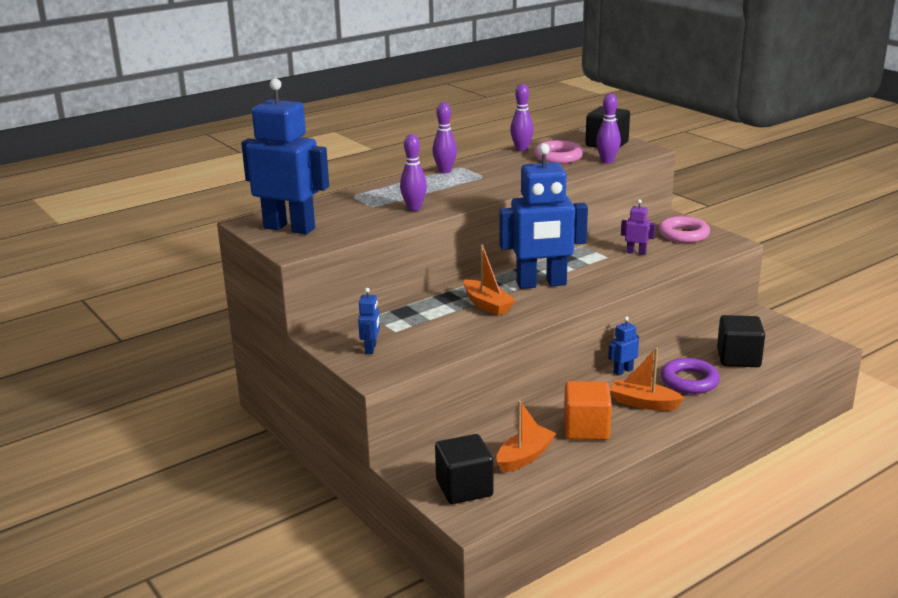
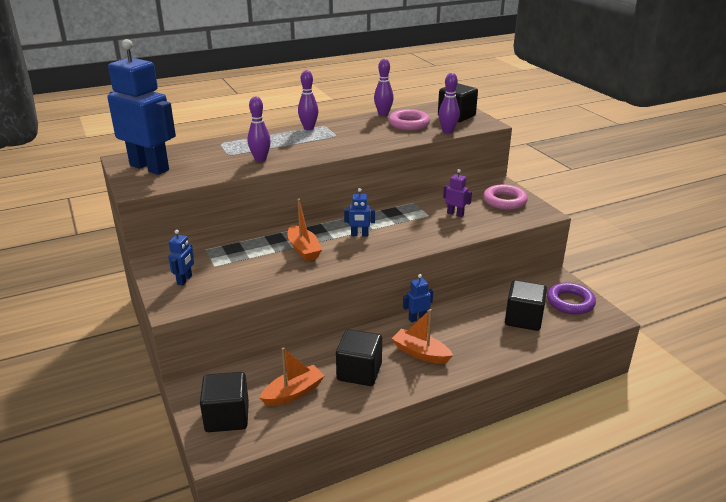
camera: 10 degrees right, 5 degrees up
blue robot [499,143,588,289] -> blue robot [344,188,375,237], size x0.41
orange cube [564,381,612,440] -> black cube [336,329,382,386]
purple ring [661,358,720,394] -> purple ring moved to [547,282,596,315]

